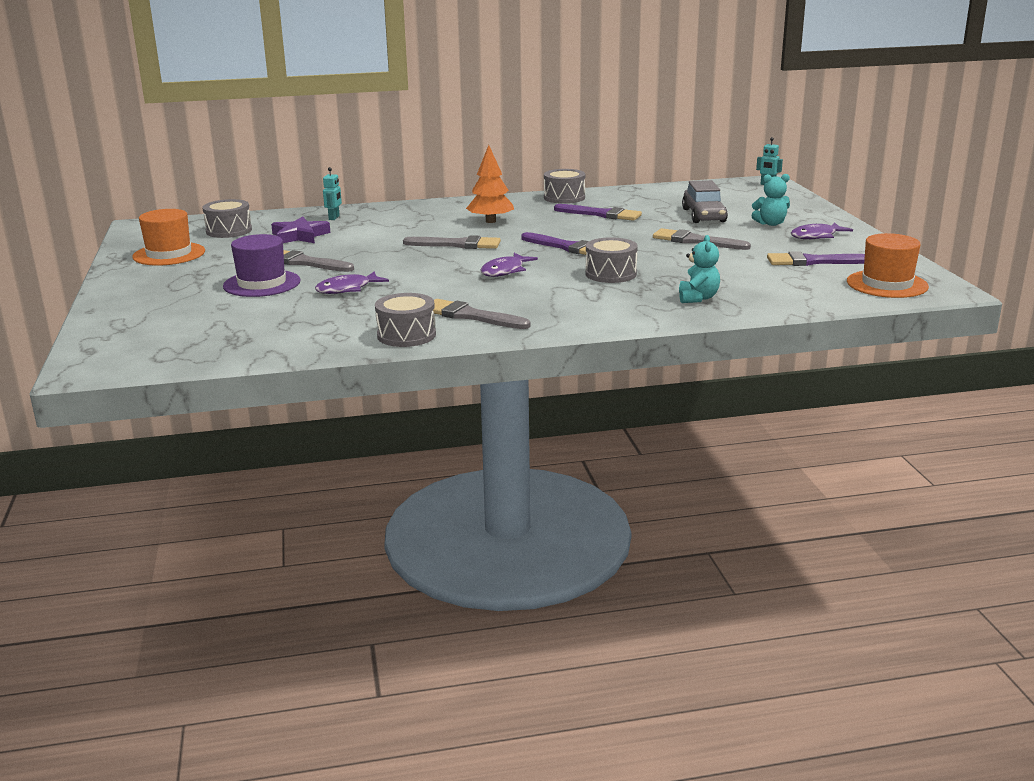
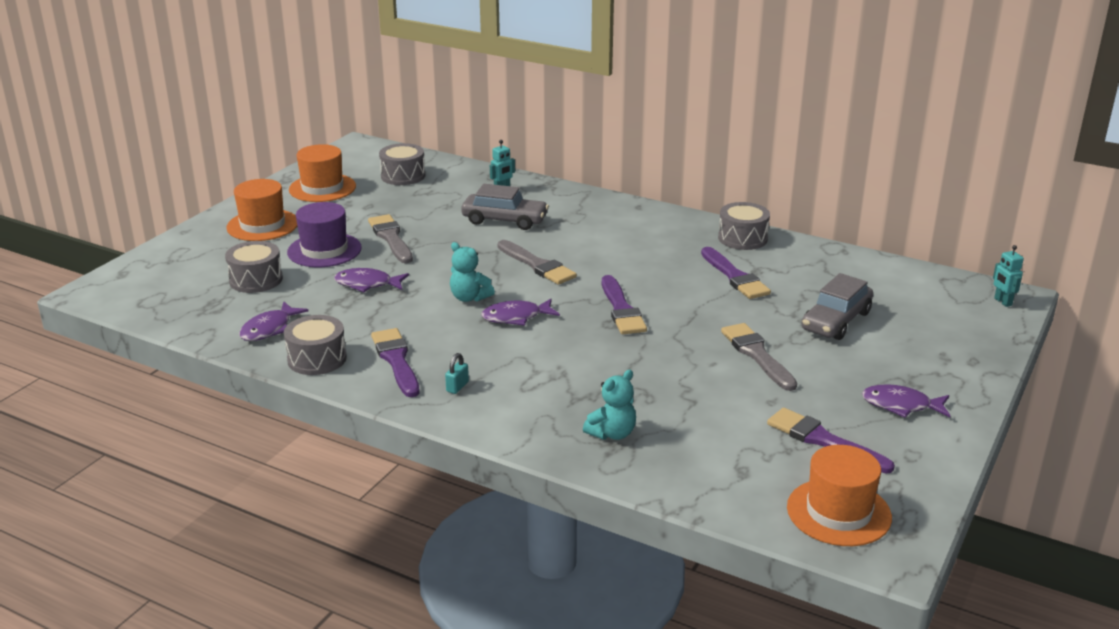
camera: 40 degrees right, 5 degrees up
purple star [271,216,331,243] -> none
grey brush [433,299,531,329] -> purple brush [371,328,419,397]
orange tree [466,145,514,223] -> none
grey drum [585,237,638,283] -> grey drum moved to [225,241,283,293]
turquoise teddy bear [751,174,790,226] -> turquoise teddy bear moved to [450,242,495,302]
none -> orange hat [226,179,297,241]
none -> purple fish [239,301,308,341]
none -> turquoise padlock [445,353,469,394]
none -> grey car [461,184,549,230]

